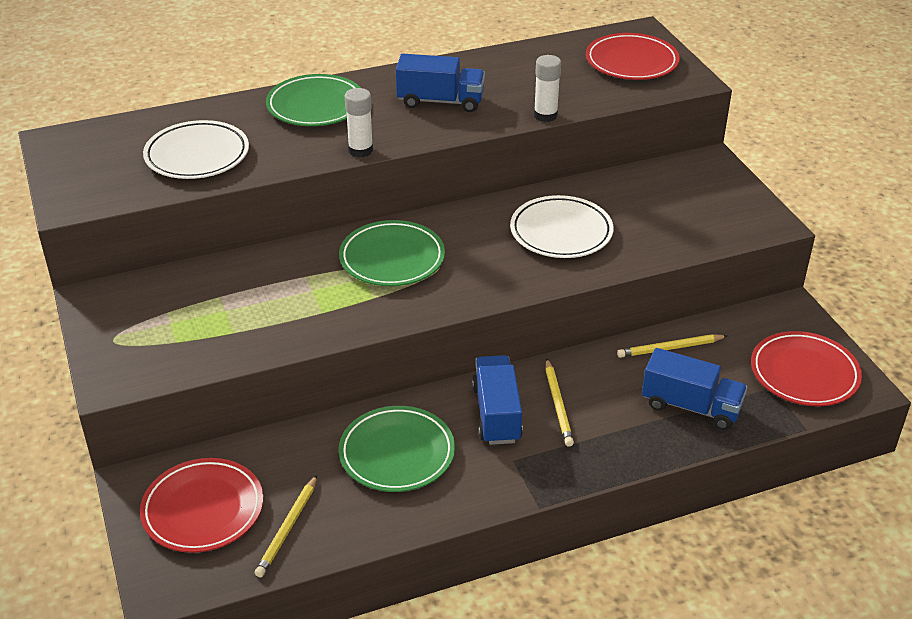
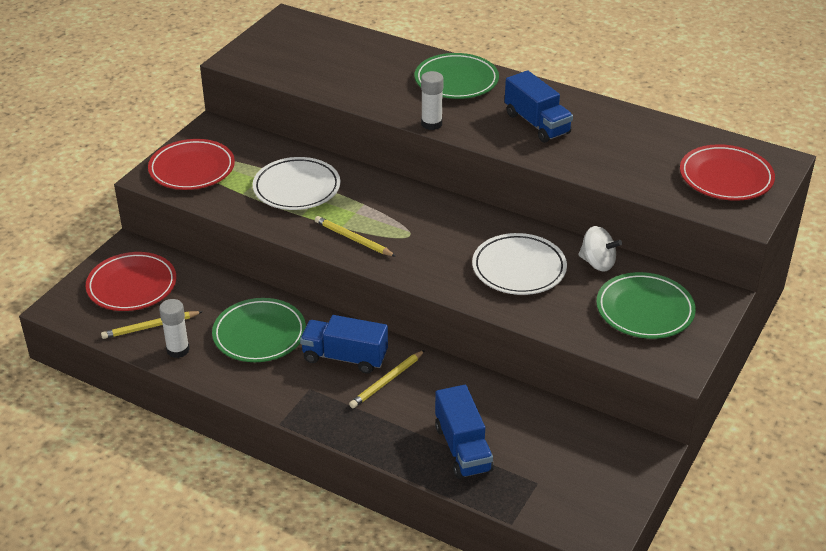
camera: 50 degrees right, 0 degrees up
white plate [143,120,249,179] -> white plate moved to [253,157,340,210]
green plate [339,220,445,286] -> green plate moved to [596,272,696,339]
blue truck [472,355,523,445] -> blue truck turned 120 degrees counterclockwise [300,315,388,374]
white glue stick [534,55,561,122] -> white glue stick moved to [159,299,190,358]
yellow pencil [617,334,727,358] -> yellow pencil moved to [315,216,396,257]
red plate [751,331,862,406] -> red plate moved to [148,139,235,190]
none -> white spinning top [578,226,622,272]

